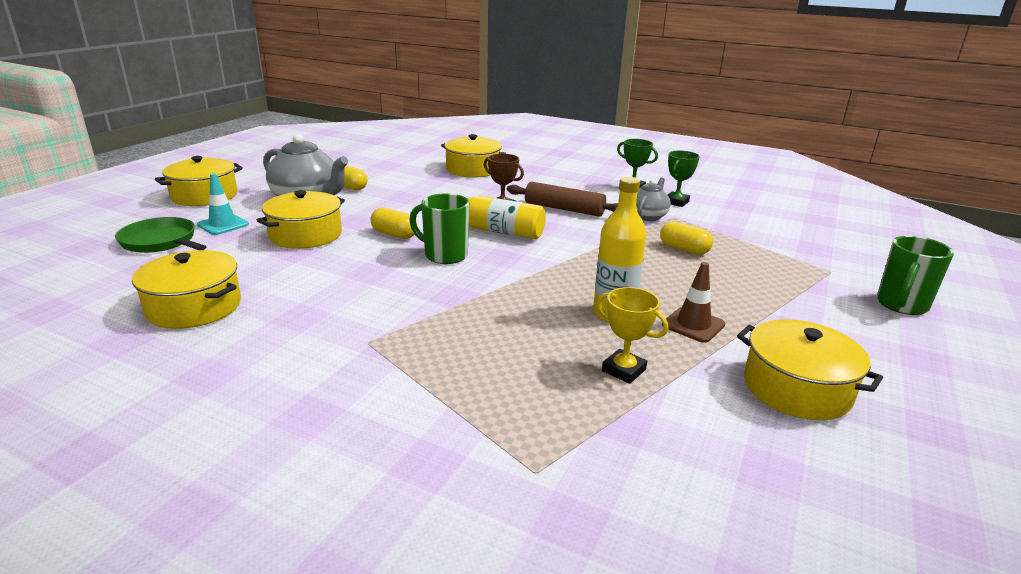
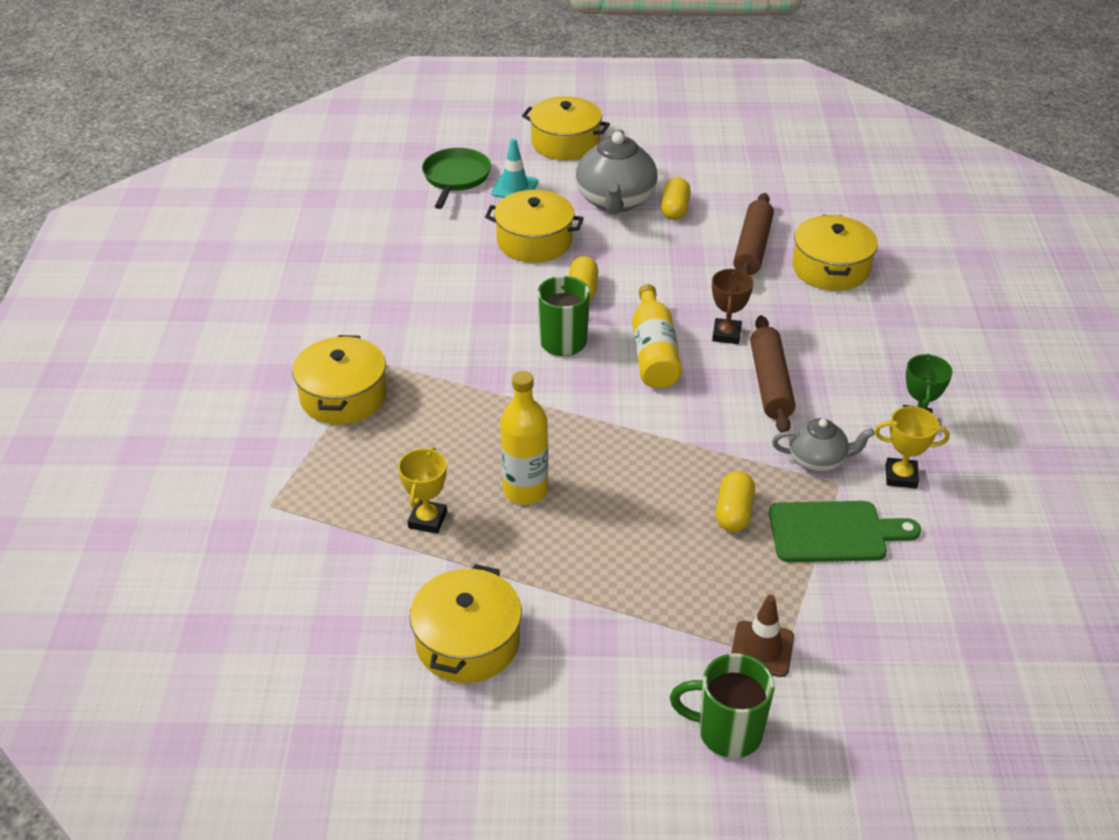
camera: 65 degrees right, 15 degrees up
yellow pot [132,250,241,329] -> yellow pot moved to [292,335,387,425]
brown traffic cone [662,262,725,343] -> brown traffic cone moved to [731,595,794,677]
green trophy [668,150,700,207] -> yellow trophy [875,406,950,489]
none -> brown rolling pin [733,193,774,275]
none -> green cutting board [769,501,921,562]

